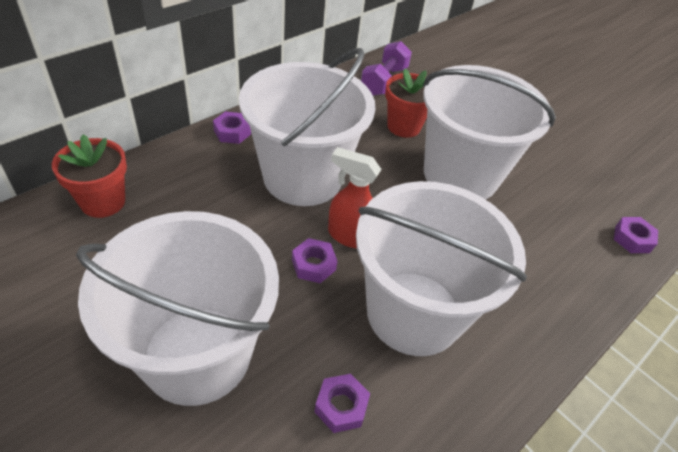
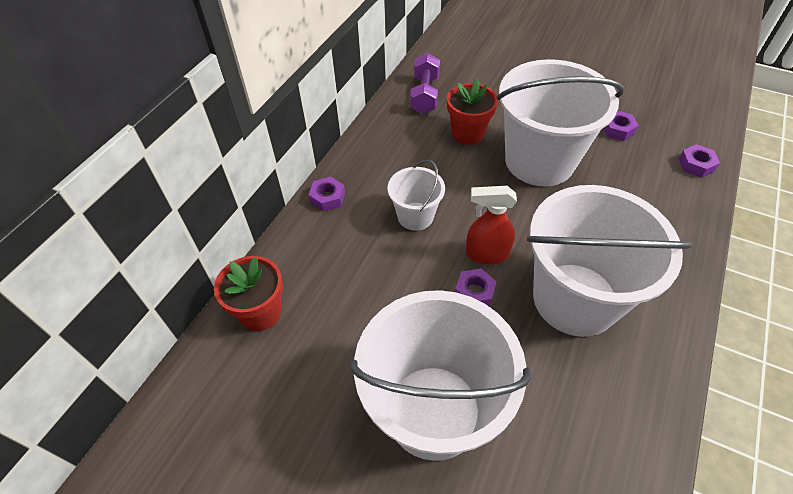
camera: 15 degrees left, 5 degrees up
white bucket [239,48,375,206] -> white bucket [388,159,445,231], size x0.48
purple nut [314,374,370,433] -> purple nut moved to [603,111,639,141]

